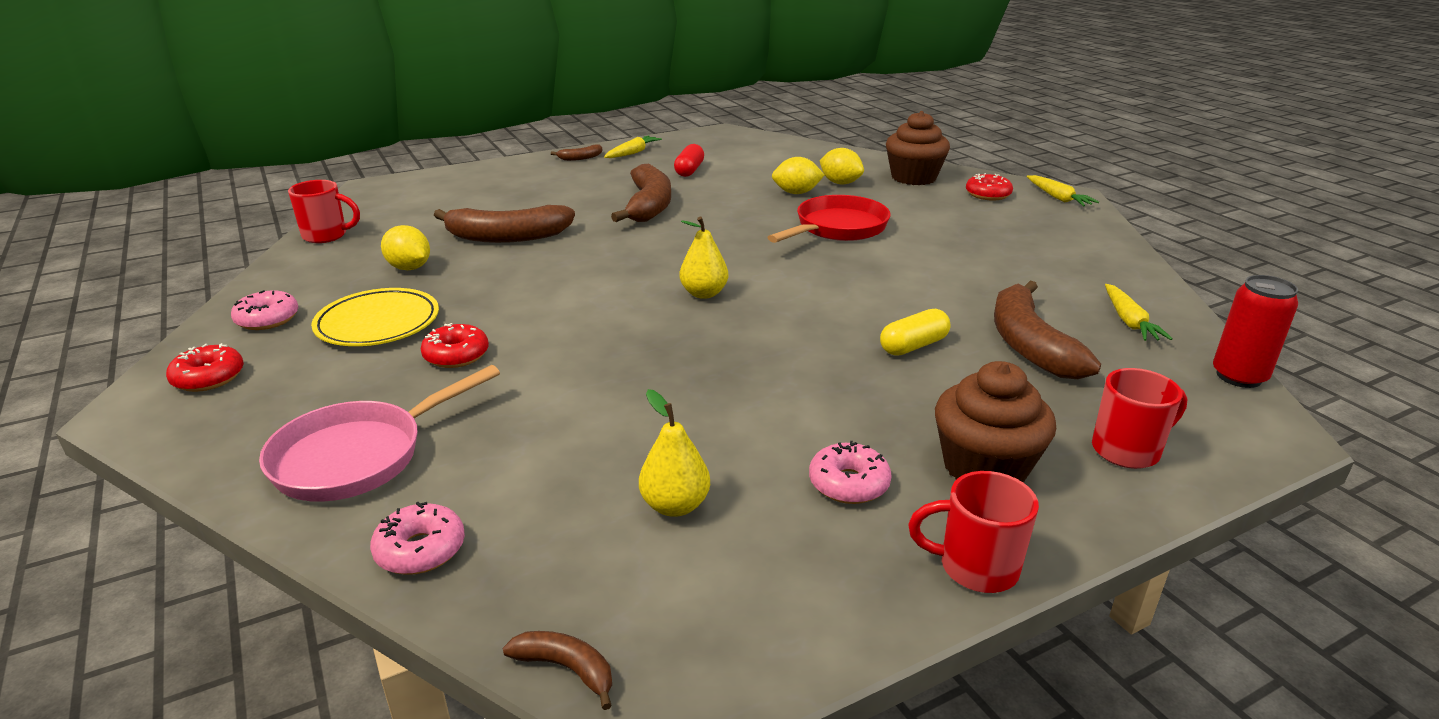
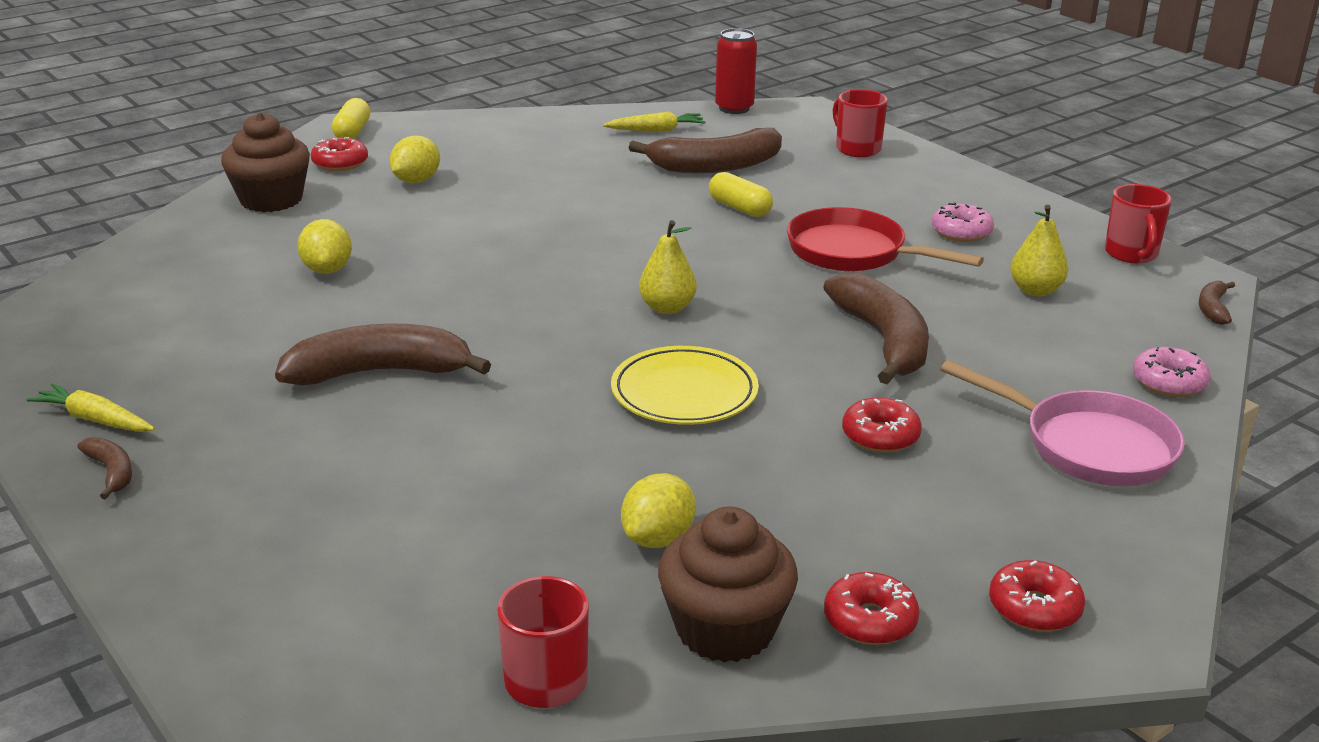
camera: 100 degrees left, 0 degrees up
pink donut [231,290,298,330] -> red donut [824,572,920,645]
yellow plate [311,288,439,346] -> yellow plate moved to [611,346,759,425]
brown banana [434,205,575,243] -> brown banana moved to [823,273,929,384]
red capsule [674,144,704,177] -> none
red pan [767,195,891,243] -> red pan moved to [787,207,984,272]
yellow lemon [820,148,864,185] -> yellow lemon moved to [389,135,440,183]
red mug [908,471,1039,593] -> red mug moved to [1105,184,1172,263]
brown cupcake [935,361,1056,483] -> brown cupcake moved to [658,506,798,663]
yellow carrot [1027,175,1099,206] -> yellow capsule [332,98,370,139]

